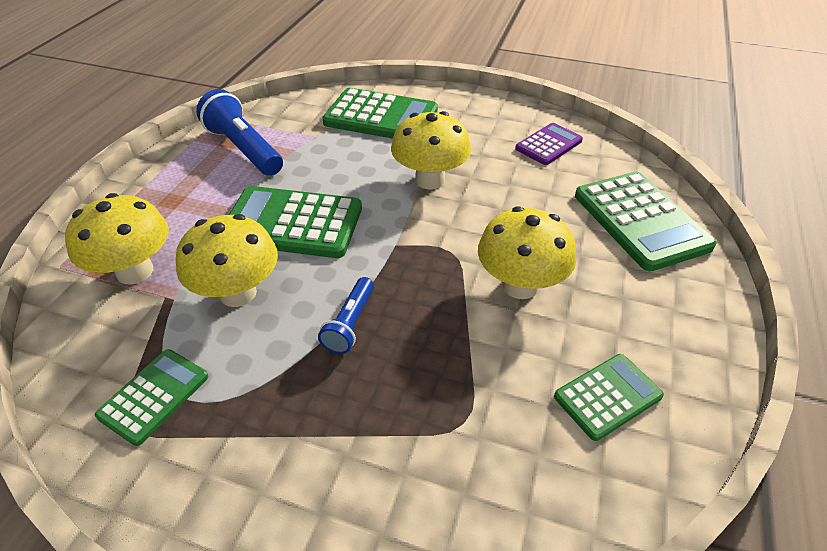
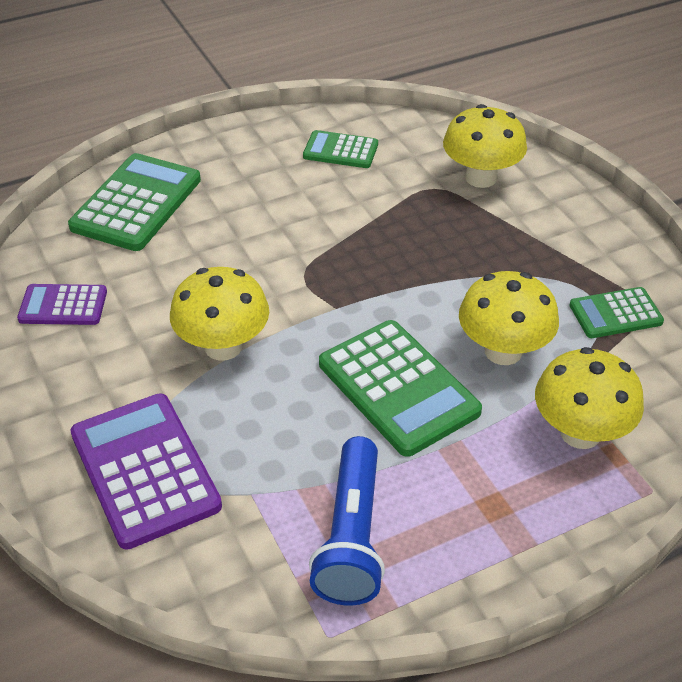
camera: 135 degrees left, 0 degrees up
blue flashlight [318,277,374,354] -> none
green calculator [323,88,438,139] -> purple calculator [70,393,222,550]
yellow mushroom [478,206,576,299] -> yellow mushroom moved to [443,104,527,188]

